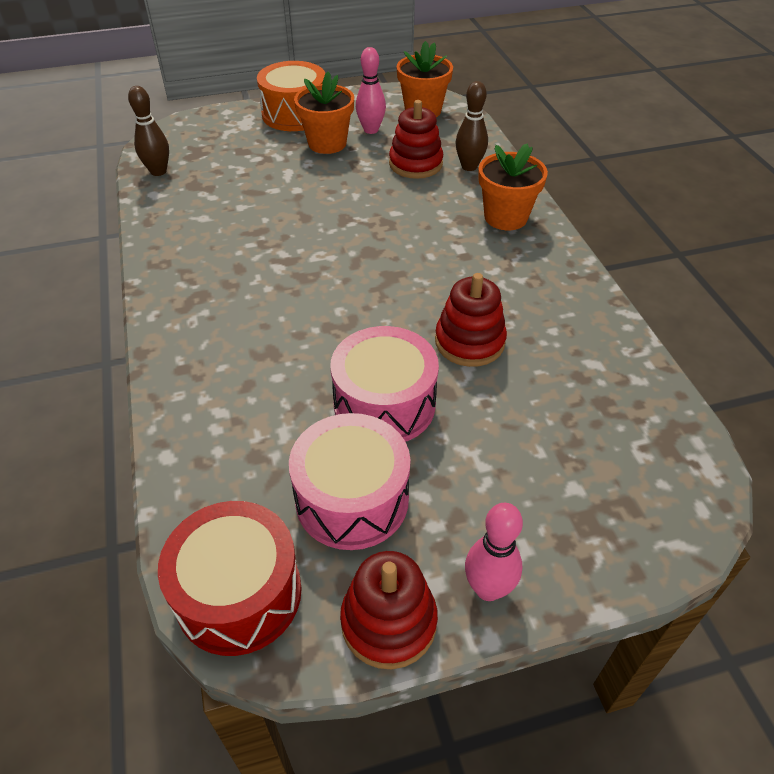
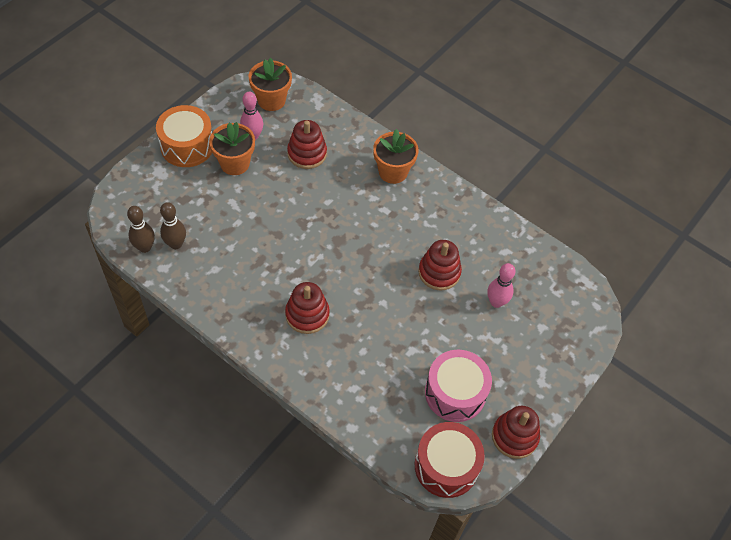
camera: 40 degrees left, 10 degrees up
pink drum [330,326,439,442] -> none
brown bowling pin [455,81,488,171] -> brown bowling pin moved to [160,202,186,249]
pink bowling pin [465,503,523,601] -> pink bowling pin moved to [487,263,515,308]
none -> red stacking toy [285,282,330,334]

